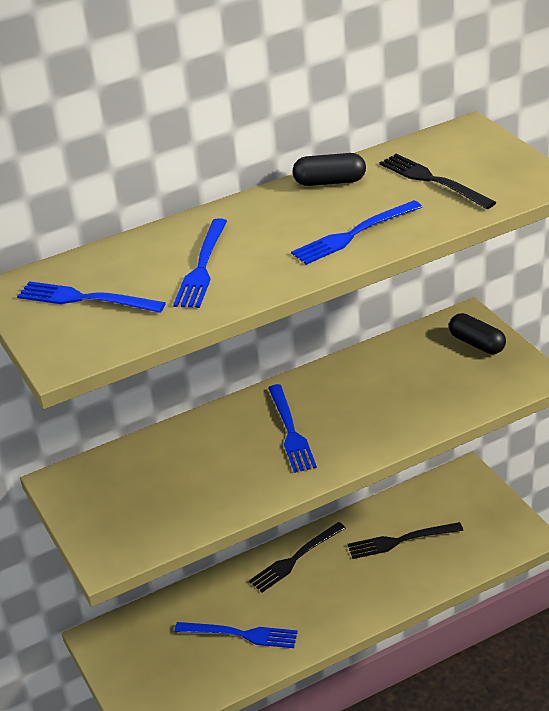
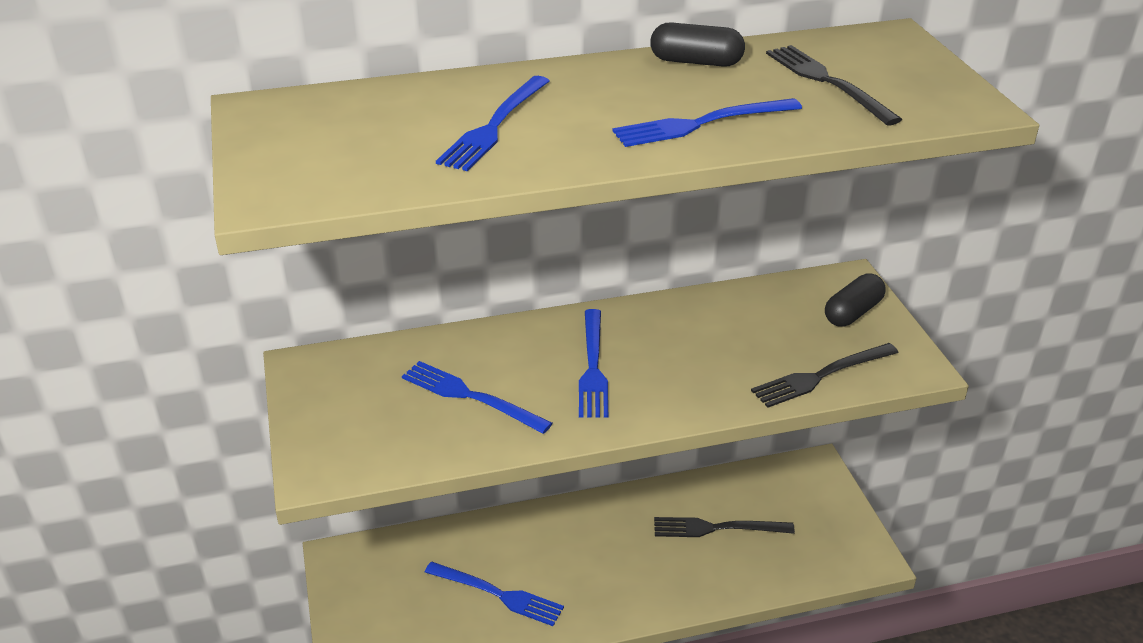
camera: 10 degrees right, 0 degrees up
blue fork [17,281,166,313] -> blue fork moved to [402,361,553,434]
black fork [249,522,346,592] -> black fork moved to [751,343,899,408]
black capsule [449,313,506,354] -> black capsule turned 75 degrees clockwise [825,274,886,327]

